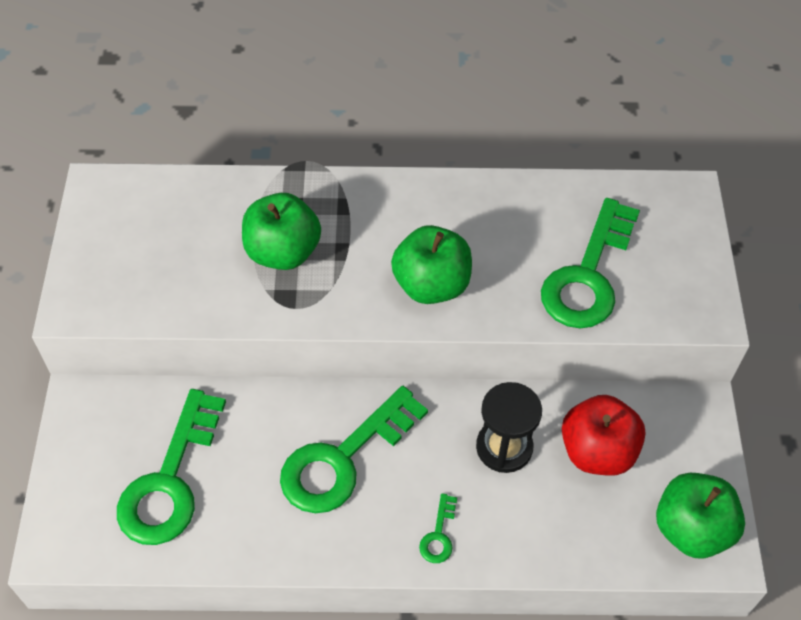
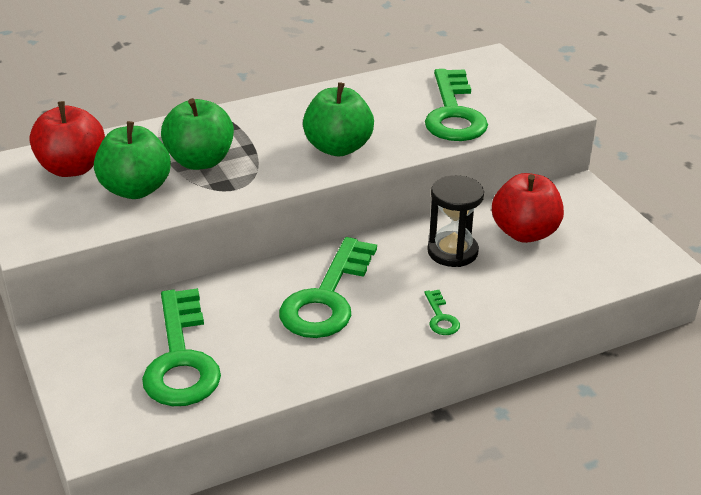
camera: 25 degrees left, 20 degrees down
green apple [656,473,745,558] -> green apple moved to [94,121,171,199]
none -> red apple [29,101,105,177]

